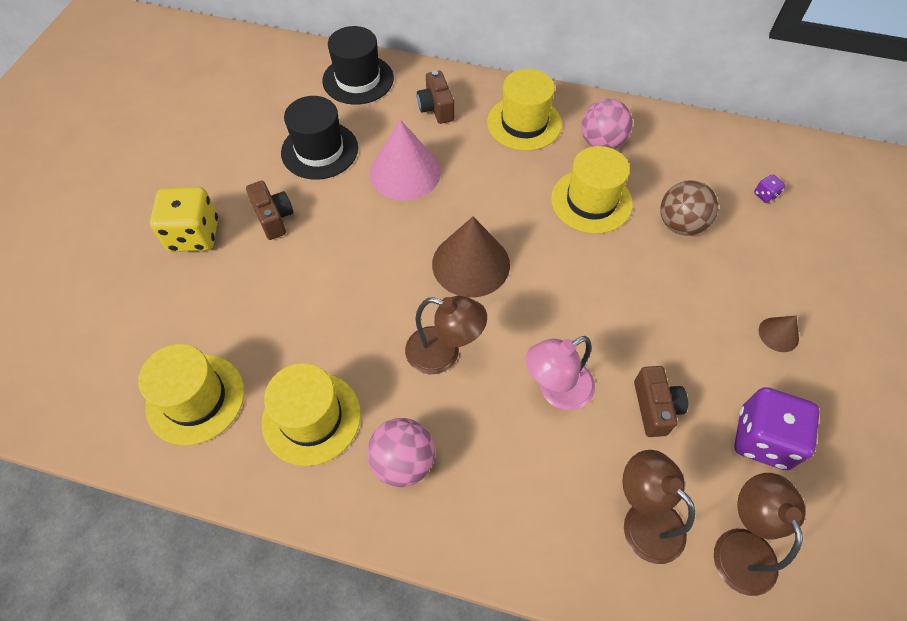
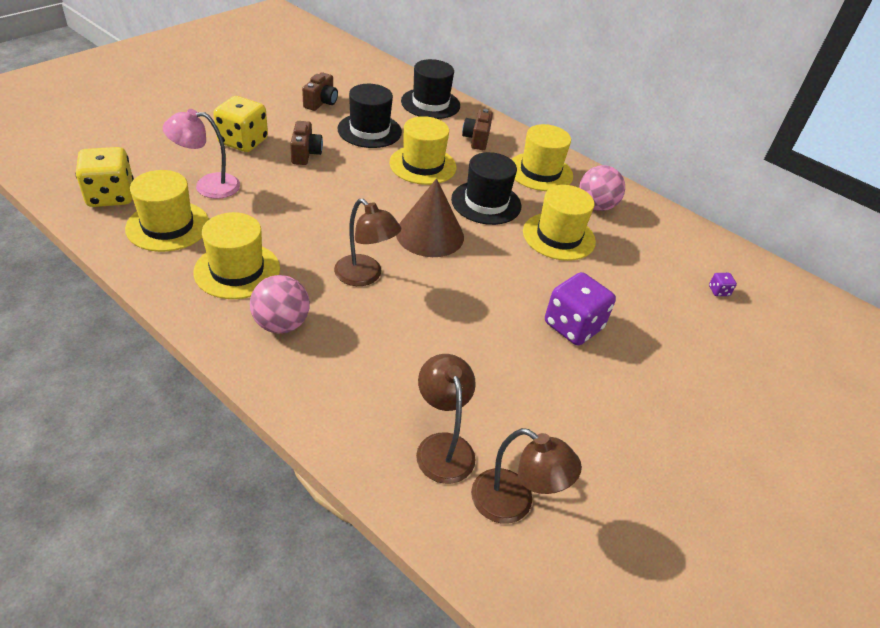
camera: 20 degrees right, 15 degrees down
pink cone [370,120,441,200] -> yellow hat [389,116,456,185]
pink lamp [525,336,595,410] -> pink lamp moved to [163,109,240,199]
brown camera [634,366,688,437] -> brown camera moved to [302,72,338,111]
brown ball [660,180,718,236] -> none
brown lamp [714,473,806,596] -> brown lamp turned 105 degrees clockwise [471,428,582,524]
purple dice [734,387,820,470] -> purple dice moved to [545,272,616,345]
brown cone [759,316,799,352] -> none
none -> yellow dice [75,147,134,207]
none -> black hat [451,152,521,225]

